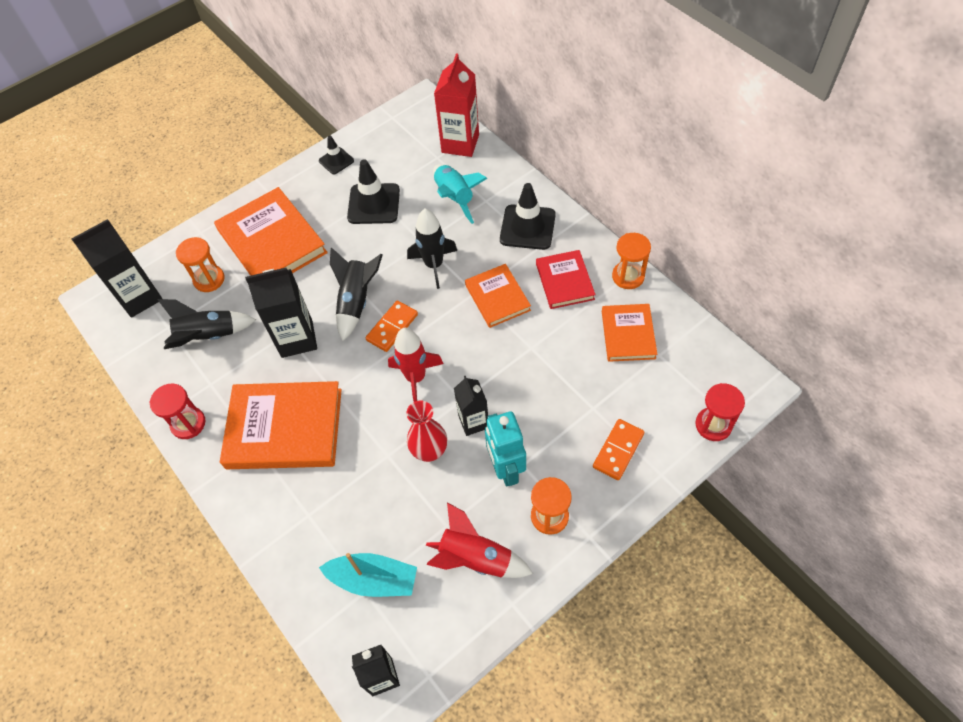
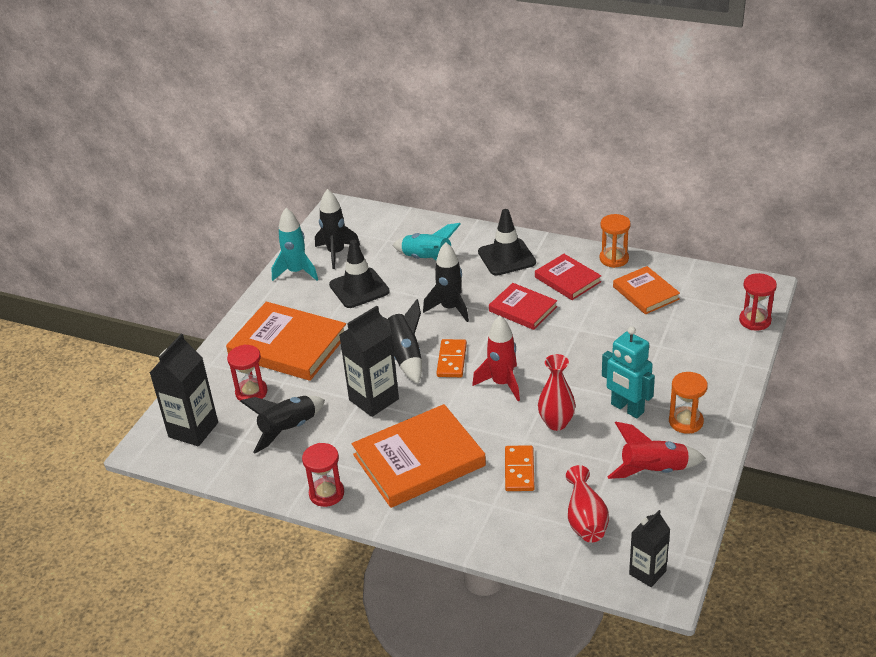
camera: 30 degrees left, 20 degrees down
orange hourglass [176,237,225,292] -> red hourglass [227,345,268,401]
black traffic cone [319,136,354,174] -> turquoise rocket [272,208,318,281]
turquoise boat [319,553,417,597] -> red vase [566,465,609,543]
red carton [434,54,479,157] -> none
black carton [454,376,488,436] -> none
orange book [465,264,531,328] -> red book [489,283,557,330]
orange domino [593,419,644,480] -> orange domino moved to [505,445,535,491]
none -> black rocket [315,189,360,269]

